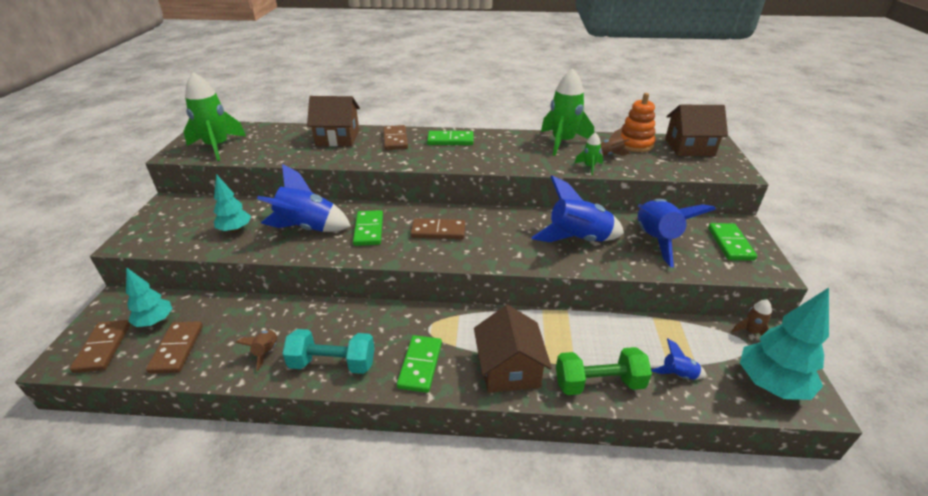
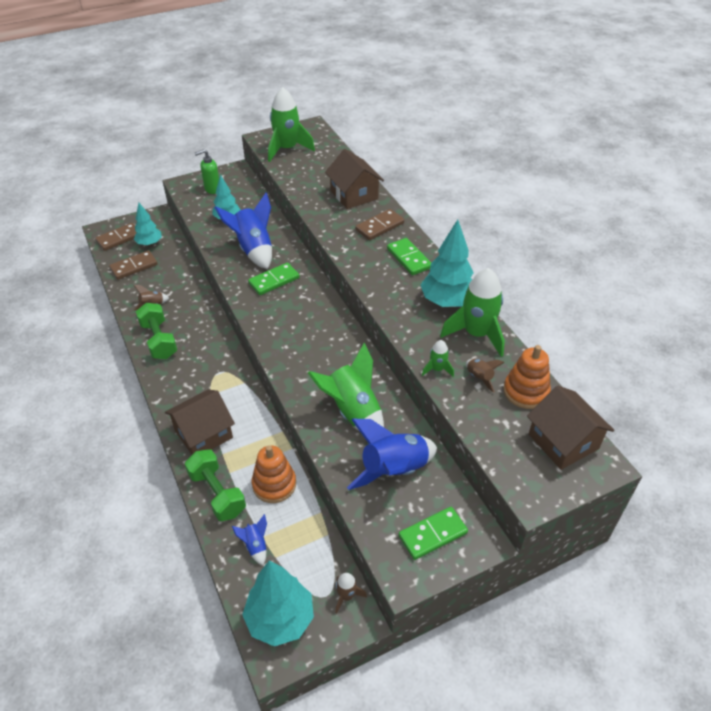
camera: 60 degrees right, 10 degrees up
turquoise dumbbell [282,329,375,374] -> green dumbbell [136,303,177,359]
green domino [397,335,442,393] -> none
brown domino [410,218,465,239] -> none
blue rocket [531,175,624,242] -> green rocket [308,343,384,430]
none -> green soap dispenser [195,149,219,194]
none -> orange stacking toy [252,445,296,503]
none -> turquoise tree [420,219,474,307]

